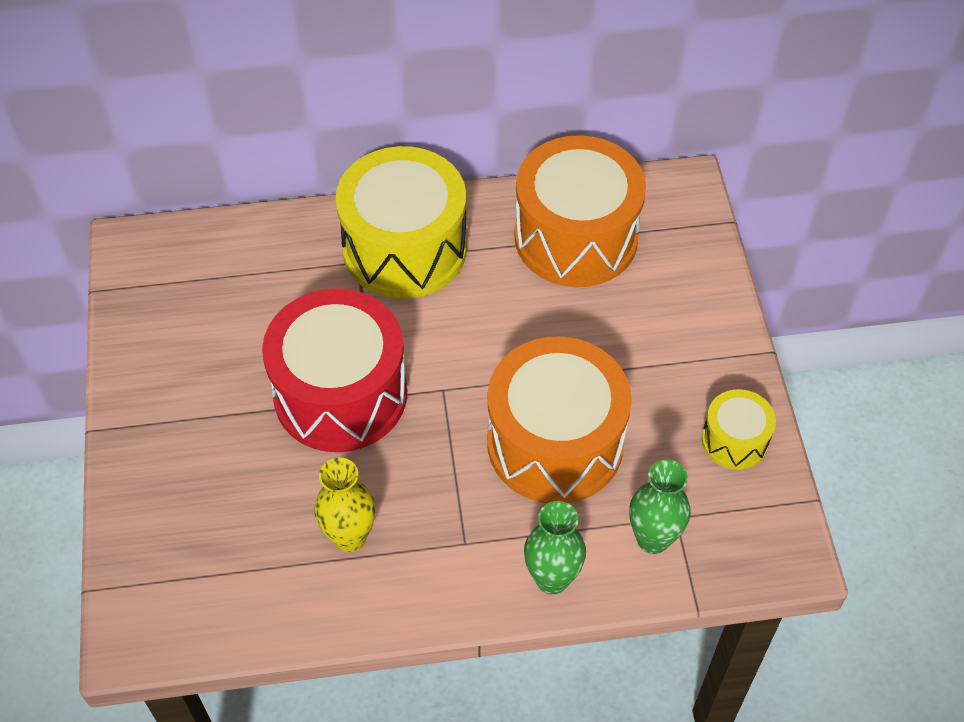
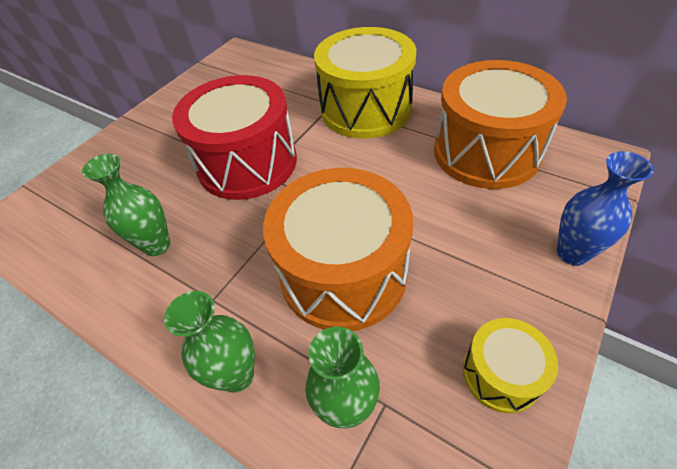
camera: 45 degrees right, 5 degrees down
yellow vase [314,457,375,552] -> green vase [82,154,170,256]
none -> blue vase [557,151,654,266]

